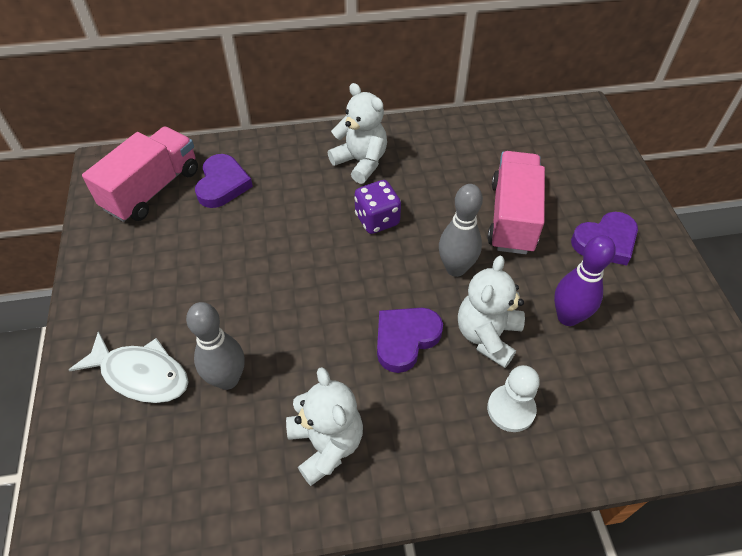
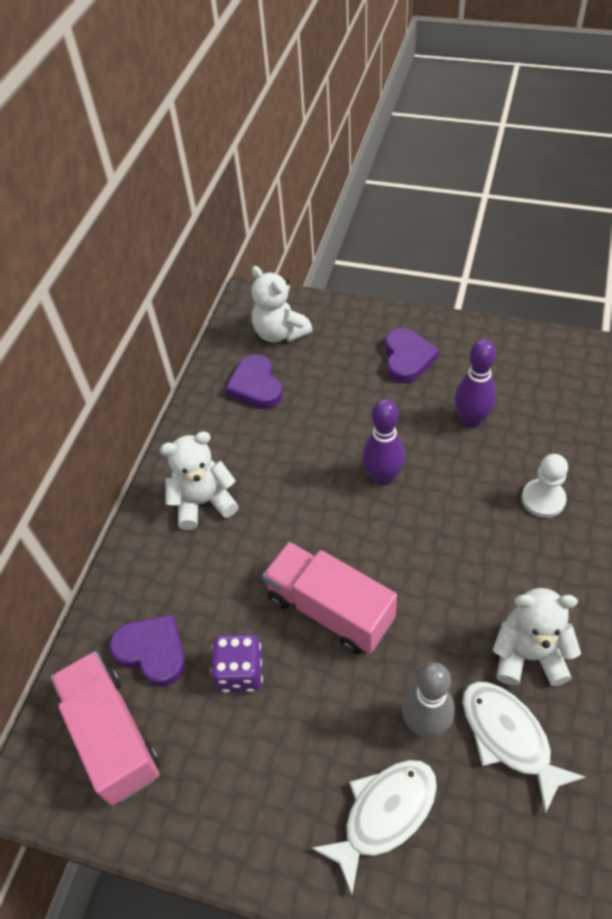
camera: 60 degrees left, 0 degrees up
purple dice [354,180,401,234] -> purple dice moved to [210,634,263,693]
purple heart [377,308,443,373] -> purple heart moved to [225,354,283,409]
grey bowling pin [439,184,483,277] -> purple bowling pin [363,399,405,486]
white teddy bear [458,256,525,368] -> white teddy bear moved to [251,266,313,343]
pink truck [487,151,545,254] -> pink truck moved to [262,542,397,654]
none -> white fish [463,681,586,814]

